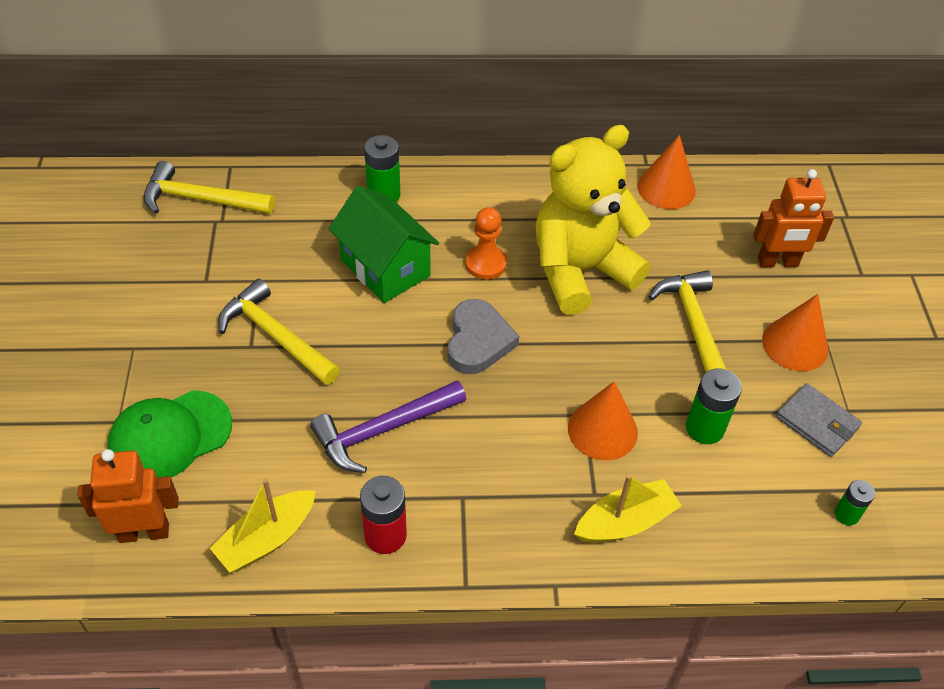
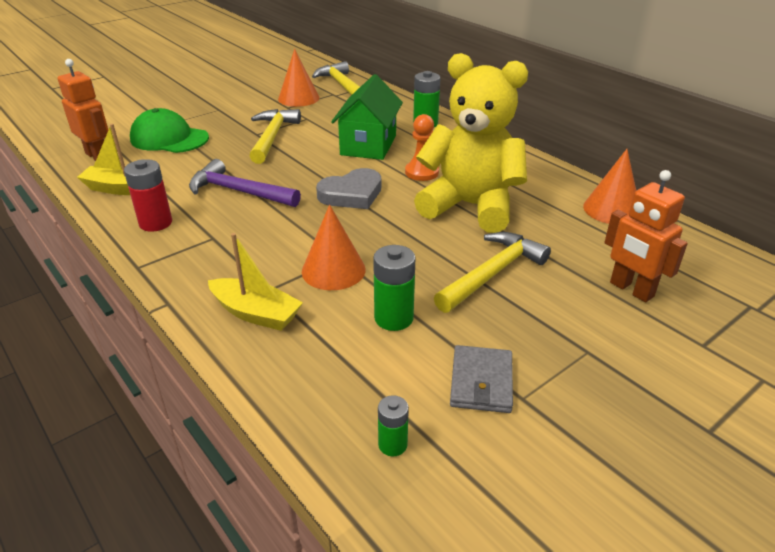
camera: 55 degrees right, 15 degrees down
orange cone [762,294,828,371] -> orange cone moved to [278,49,320,107]

